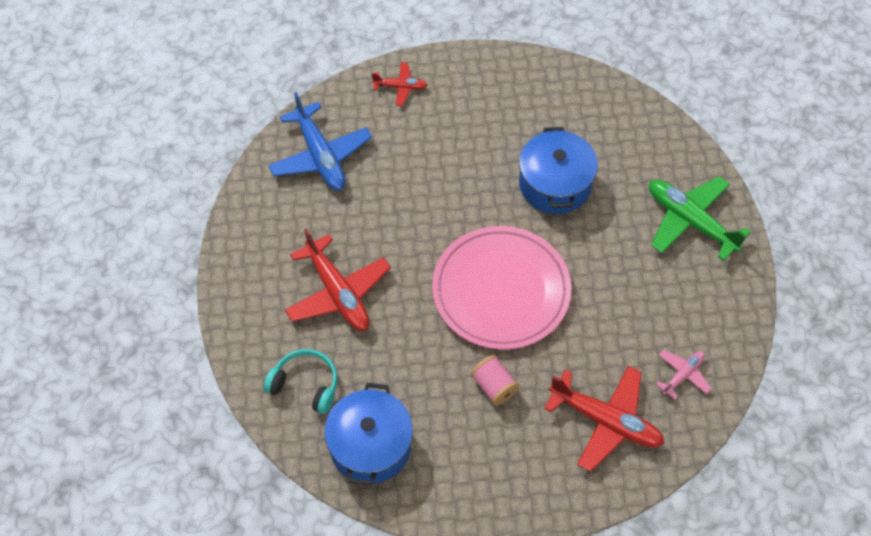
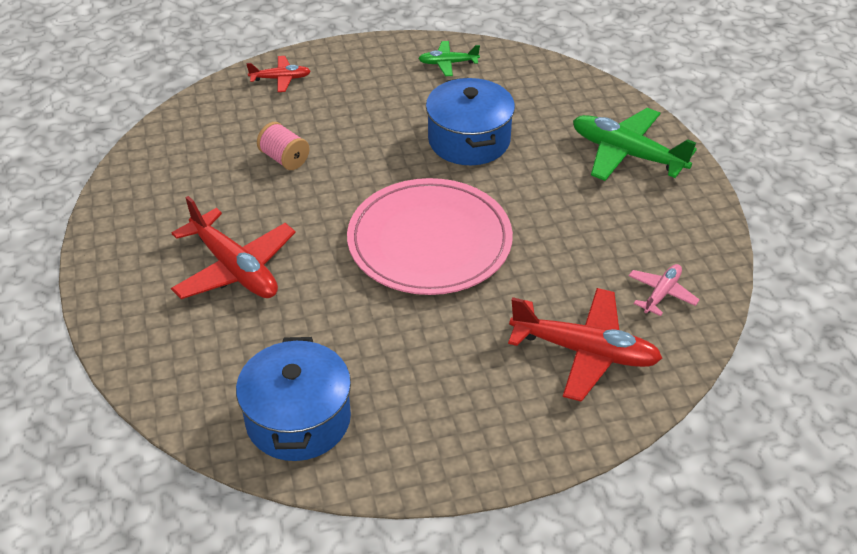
camera: 10 degrees left, 15 degrees down
turquoise headphones [264,349,337,414] -> none
blue plane [268,92,372,191] -> none
pink spool [471,355,520,406] -> pink spool moved to [257,122,309,170]
none -> green plane [418,41,480,76]

